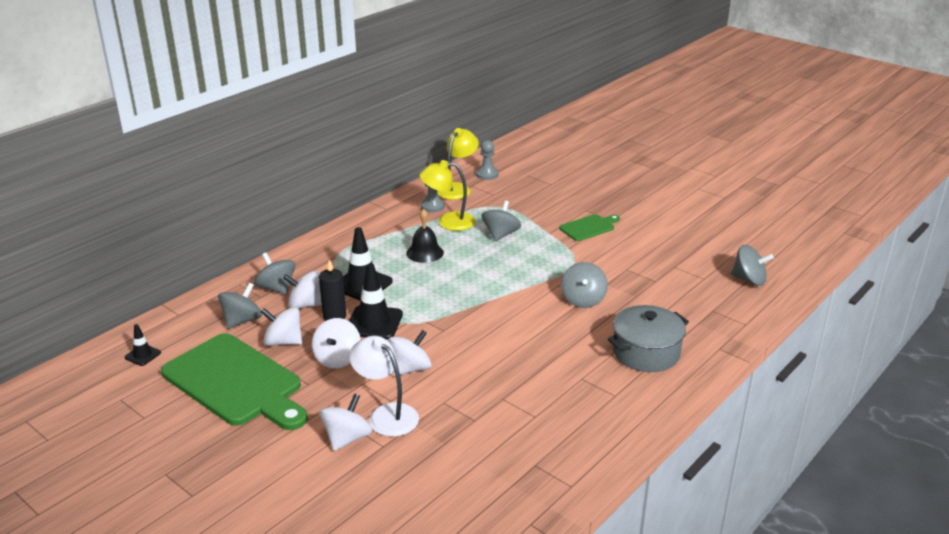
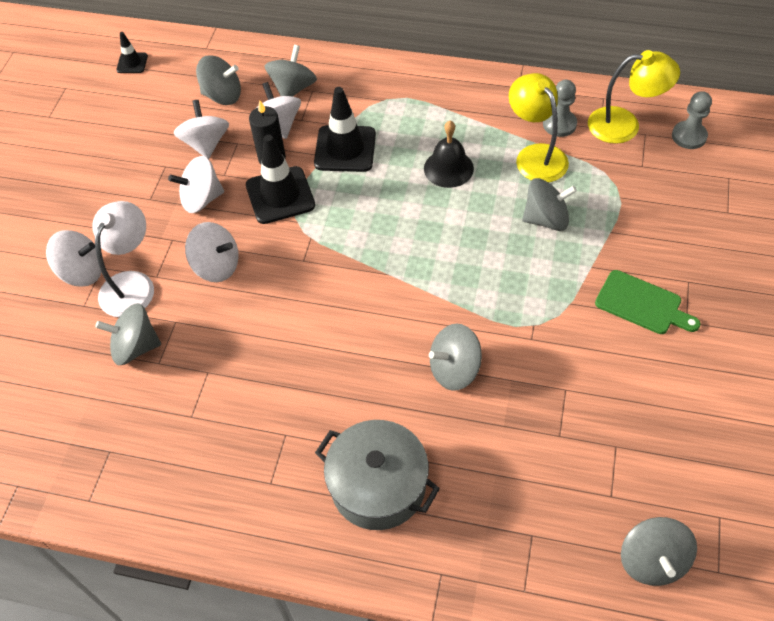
camera: 65 degrees right, 25 degrees up
green cutting board [161,333,308,430] -> none
none -> grey spinning top [95,303,161,365]

